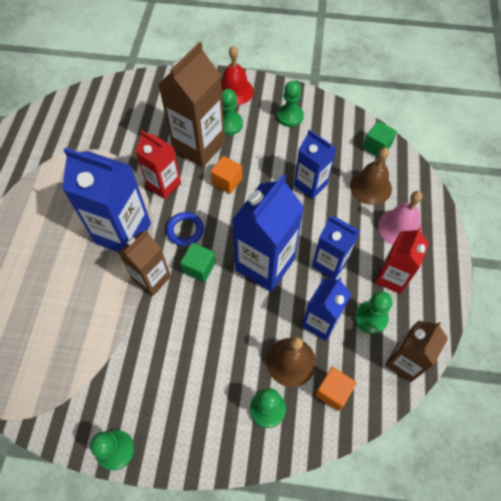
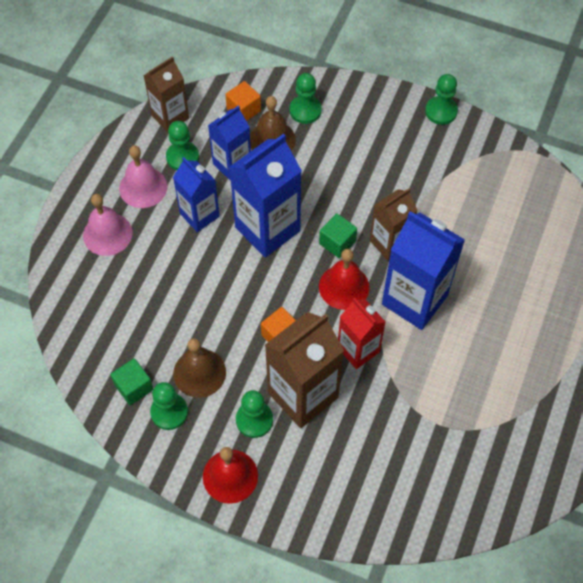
camera: 165 degrees left, 0 degrees up
blue ring [166,212,204,246] -> red bell [319,249,370,310]
blue carton [294,130,337,199] -> none
brown bell [350,147,392,205] -> brown bell moved to [173,338,226,398]
green cube [363,121,397,157] -> green cube moved to [110,358,153,405]
red carton [375,227,429,294] -> pink bell [119,145,167,208]

